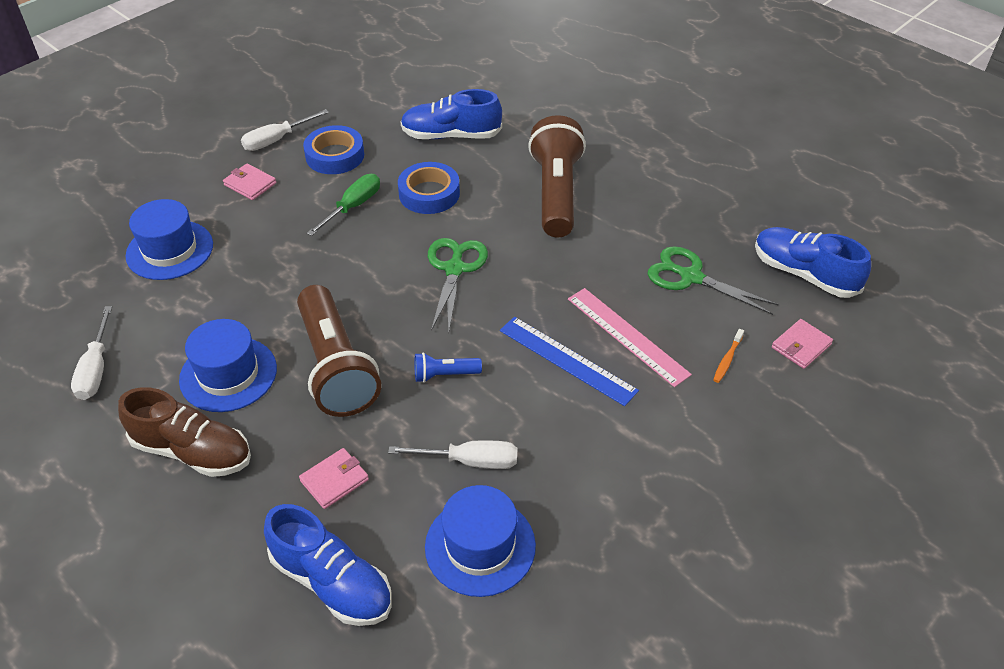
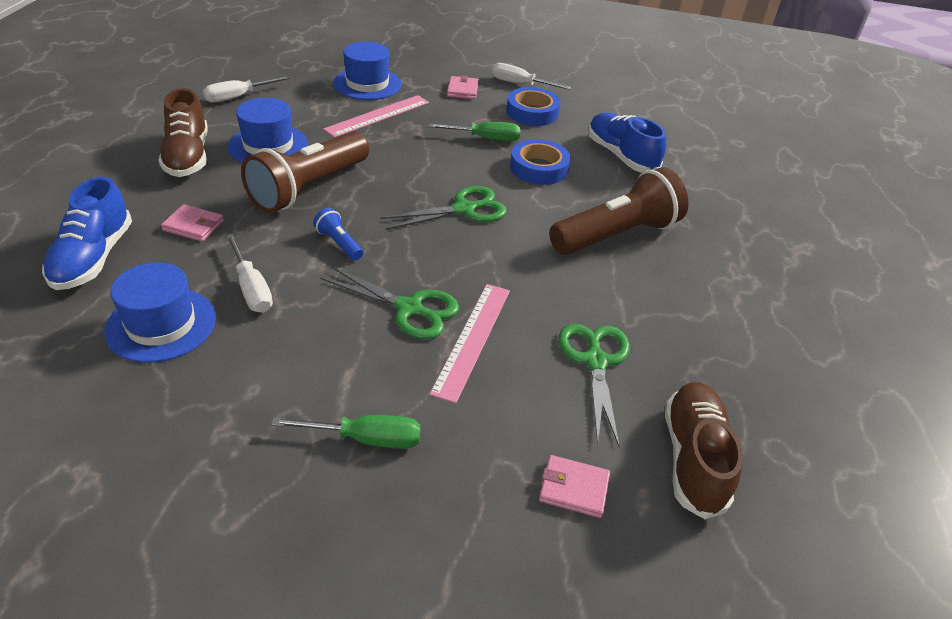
camera: 55 degrees right, 5 degrees down
blue ruler [500,317,639,406] -> green scissors [320,266,459,339]
orange toothbrush [713,329,744,383] -> none
blue shoe [755,227,871,298] -> brown shoe [665,382,743,519]
none -> green screwdriver [271,415,421,449]
none -> pink ruler [323,95,429,138]

